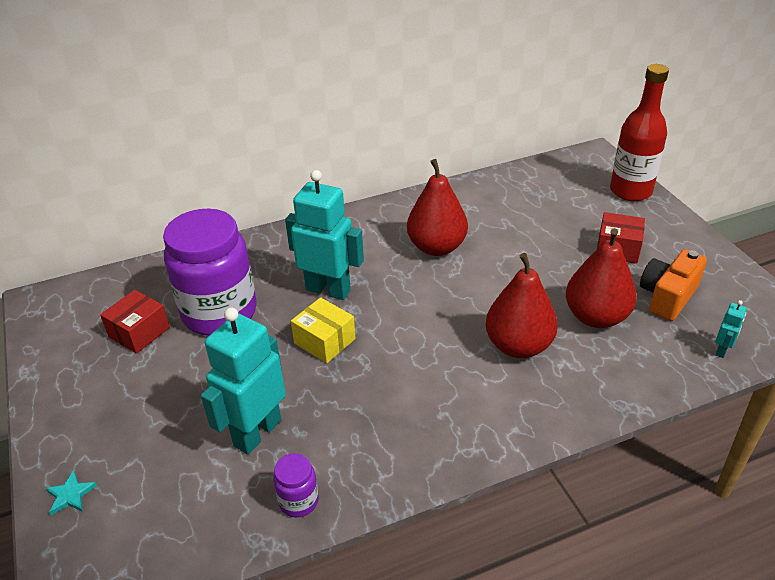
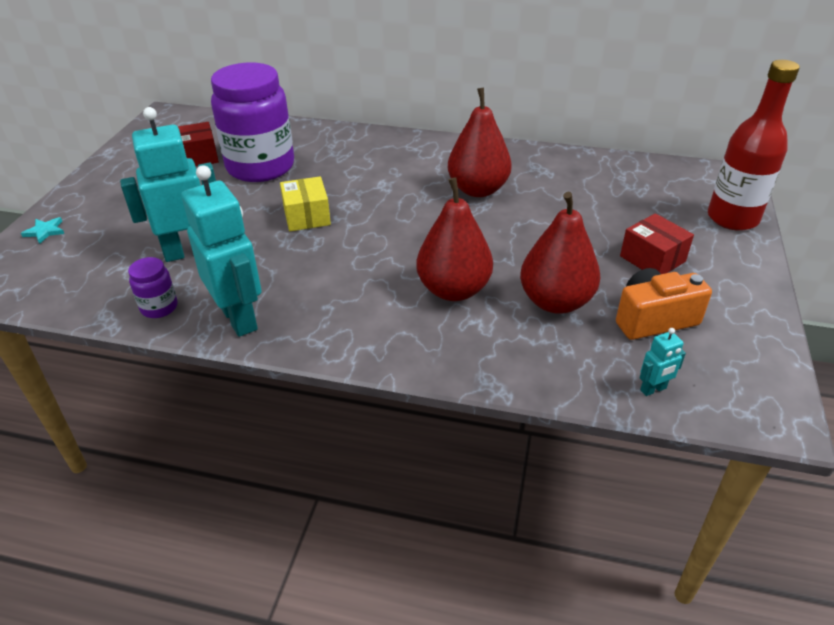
camera: 35 degrees right, 0 degrees up
turquoise robot [285,170,364,300] -> turquoise robot moved to [182,165,262,337]

